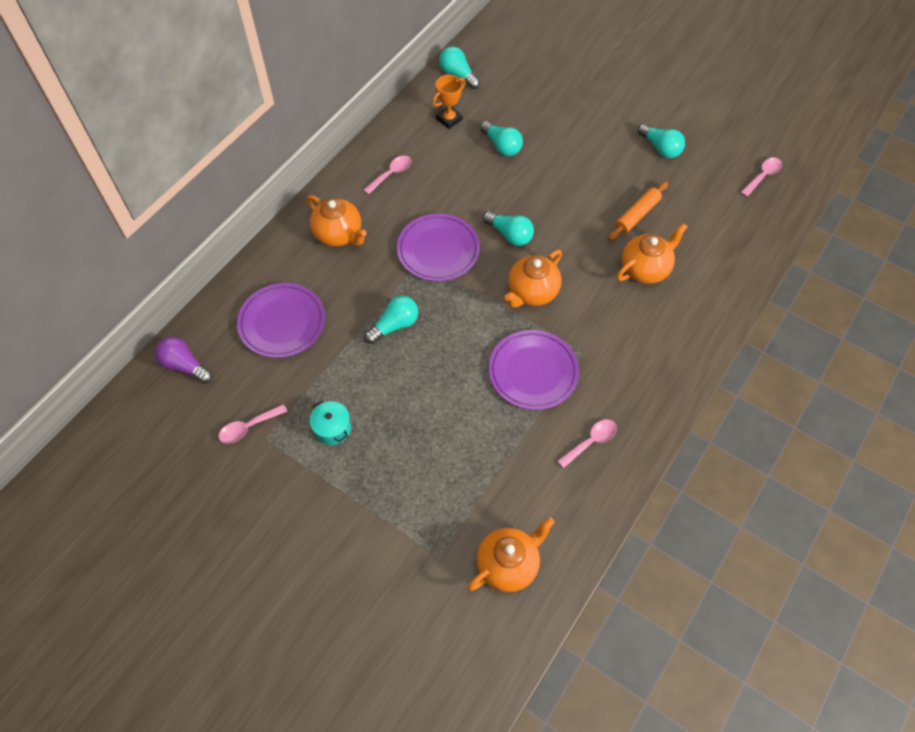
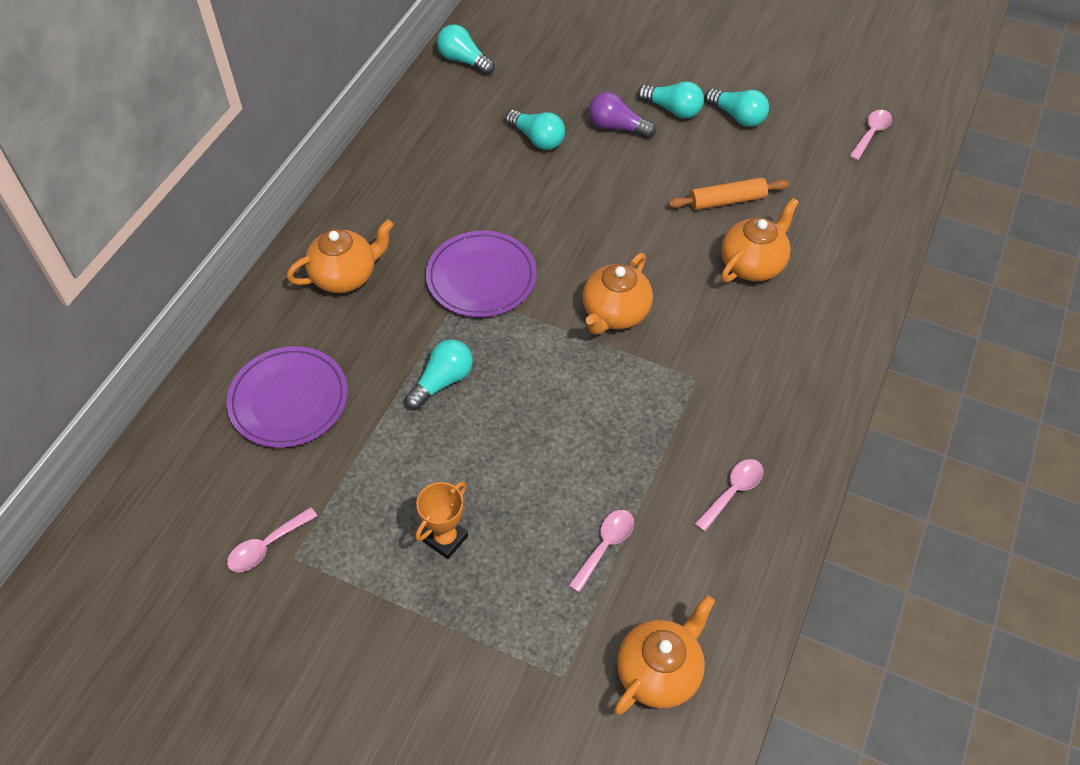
camera: 10 degrees left, 5 degrees down
purple light bulb [155,337,213,384] -> purple light bulb moved to [589,92,656,138]
orange teapot [307,195,367,247] -> orange teapot turned 60 degrees counterclockwise [287,220,394,293]
turquoise pot [310,400,351,445] -> none
pink spoon [364,156,412,194] -> pink spoon moved to [568,510,634,593]
orange trophy [432,75,465,129] -> orange trophy moved to [415,482,468,559]
turquoise light bulb [483,211,534,246] -> turquoise light bulb moved to [638,81,704,119]
purple plate [489,330,579,410] -> none
orange rolling pin [608,181,668,241] -> orange rolling pin turned 45 degrees clockwise [668,177,789,210]

